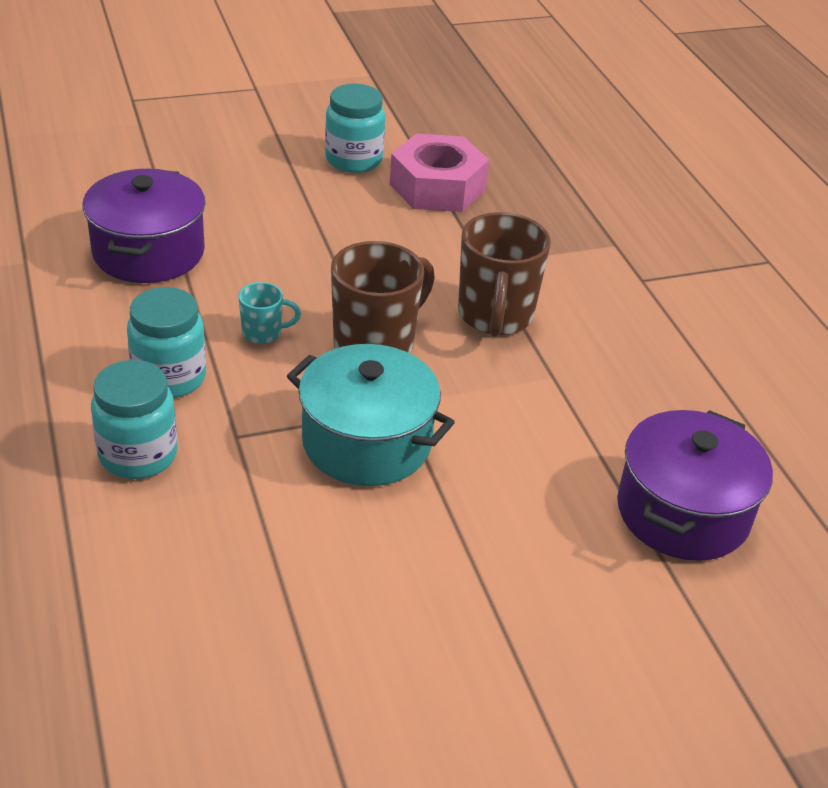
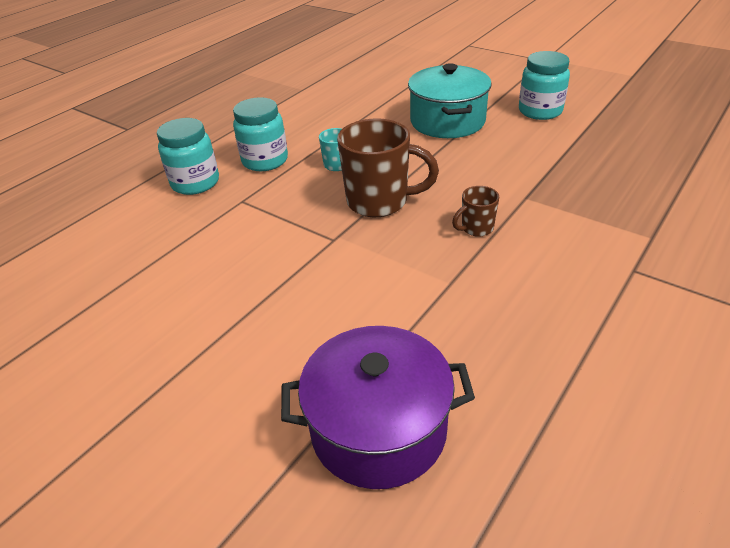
camera: 60 degrees right, 0 degrees up
purple pot [83,168,206,283] -> none
turquoise pot [287,344,455,486] -> turquoise pot moved to [408,63,492,138]
pink nut [390,133,489,212] -> none
brown mug [458,212,551,337] -> brown mug [452,186,499,237], size x0.49

